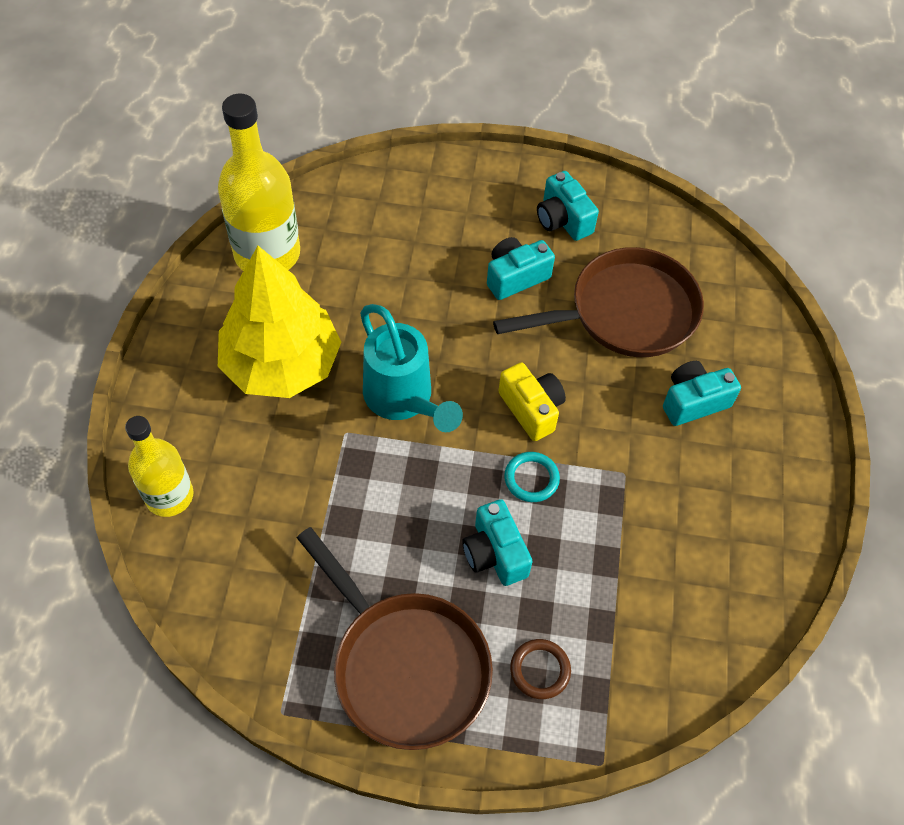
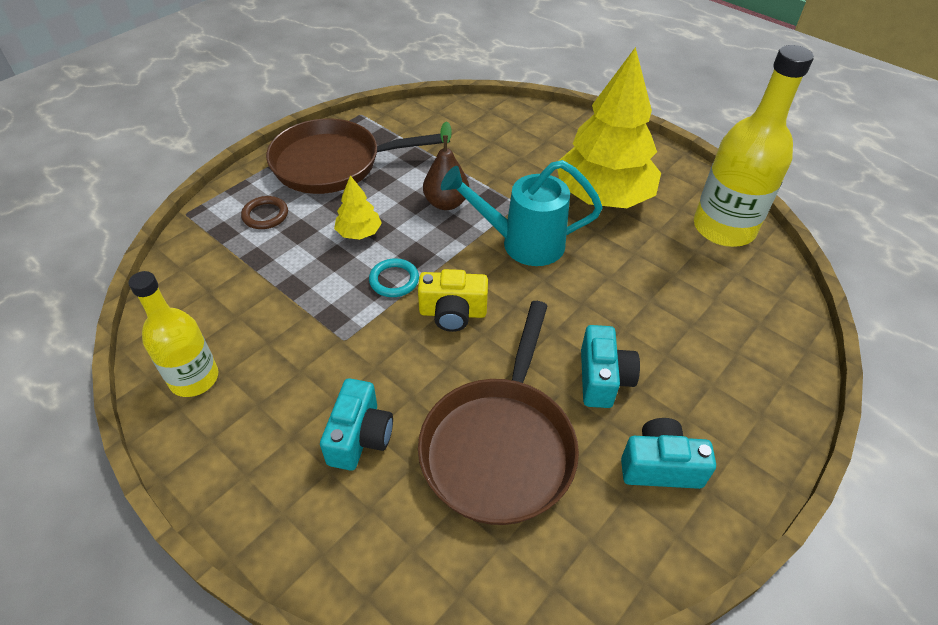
camera: 125 degrees right, 10 degrees down
yellow bottle [125,416,193,517] -> yellow bottle moved to [129,271,218,397]
turquoise camera [462,499,533,586] -> yellow tree [334,175,382,240]
none -> brown pear [423,121,469,210]

